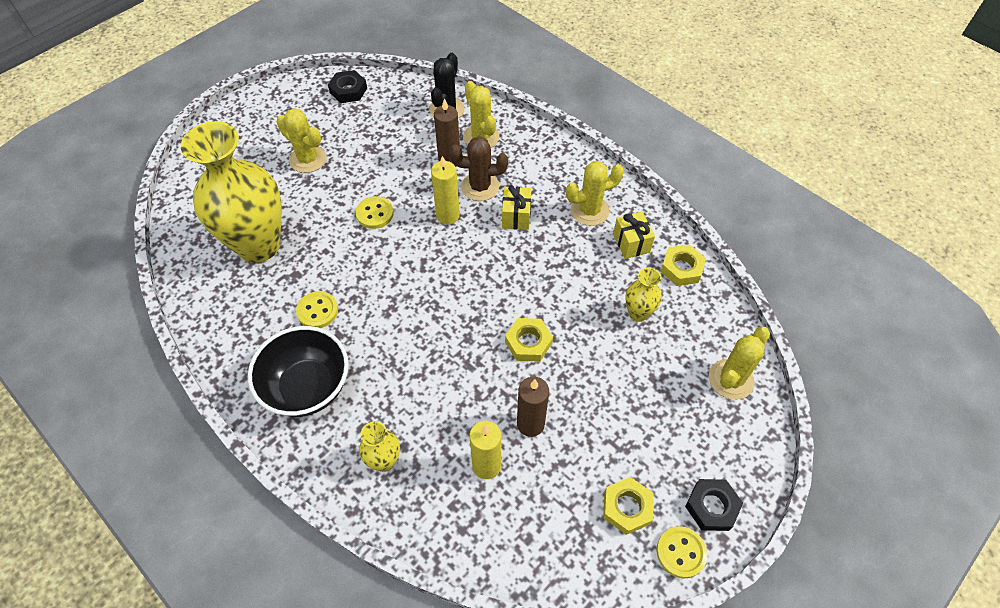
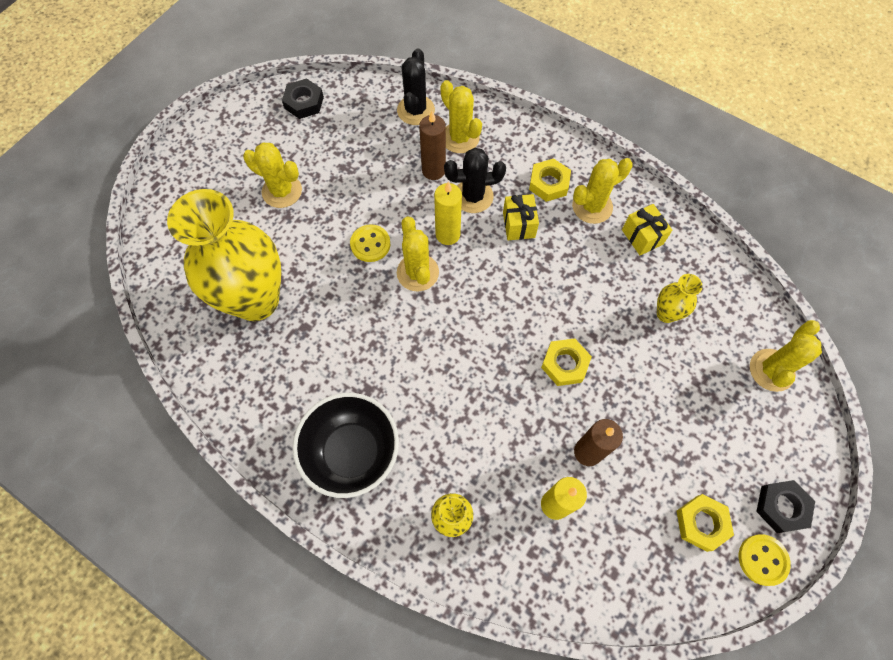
camera: 10 degrees left, 10 degrees up
yellow button [296,291,338,328] -> none
brown cactus [450,136,508,201] -> black cactus [444,148,506,213]
yellow nut [660,244,706,286] -> yellow nut moved to [529,158,571,202]
none -> yellow cactus [397,217,439,291]

